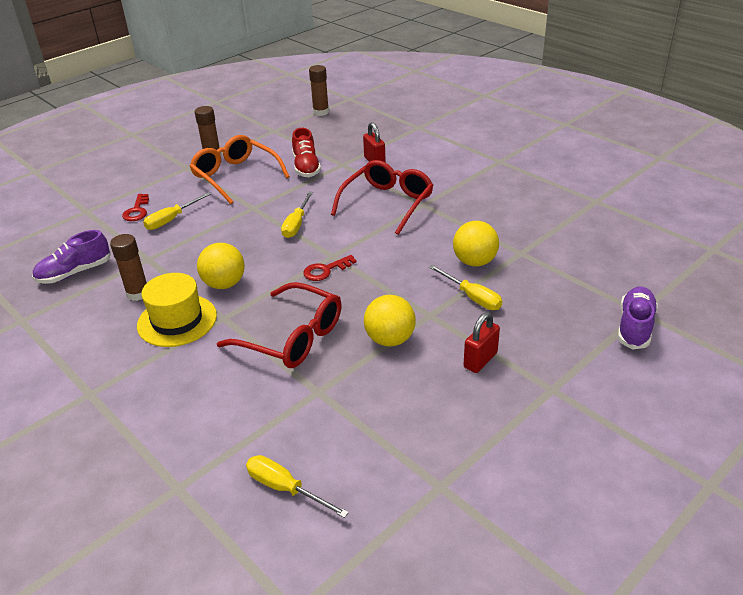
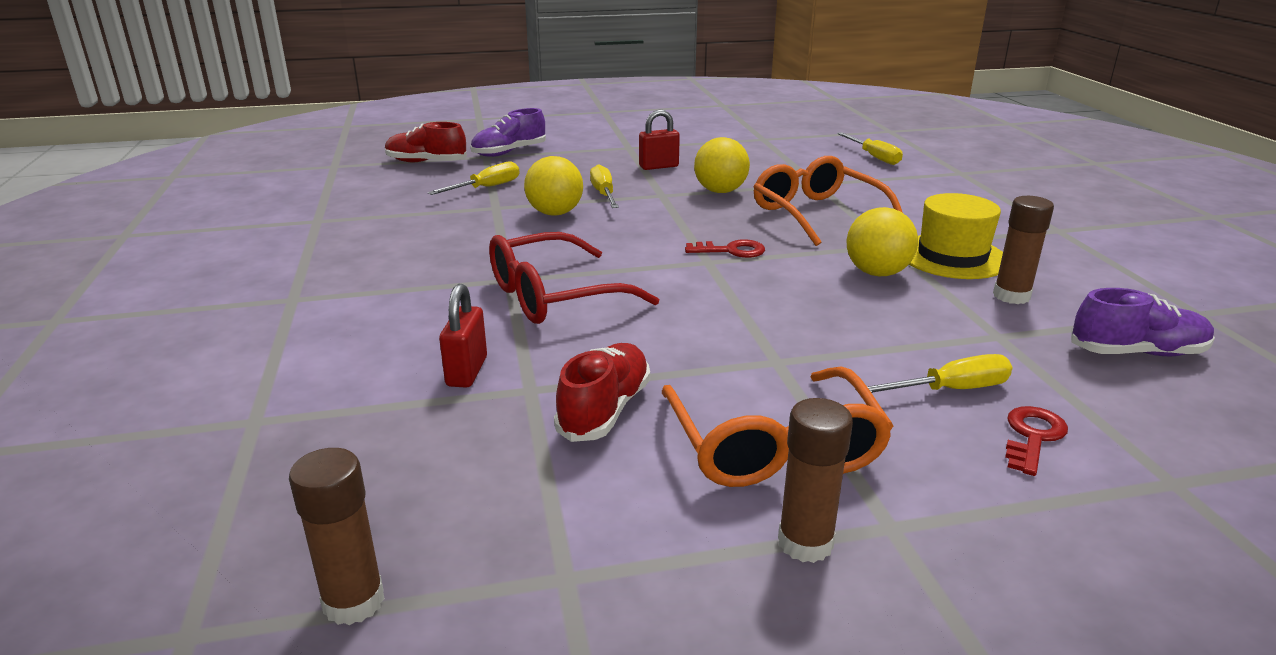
camera: 150 degrees left, 10 degrees down
red glasses [217,282,342,368] -> orange glasses [753,156,903,246]
yellow screwdriver [281,192,313,238] -> yellow screwdriver moved to [428,161,520,195]
none -> red shoe [385,122,467,162]

